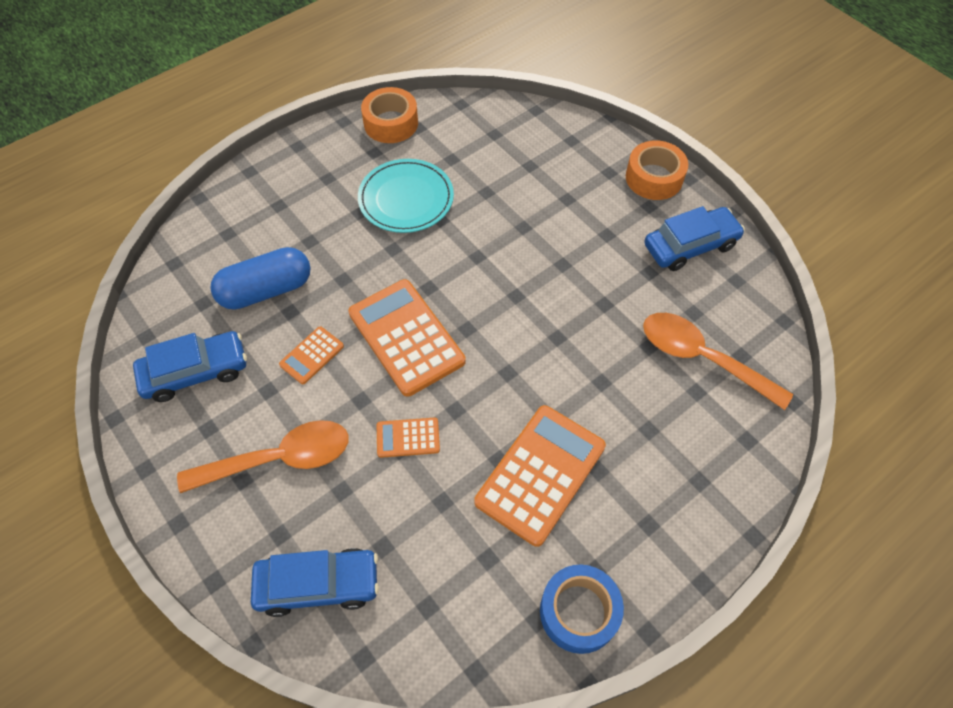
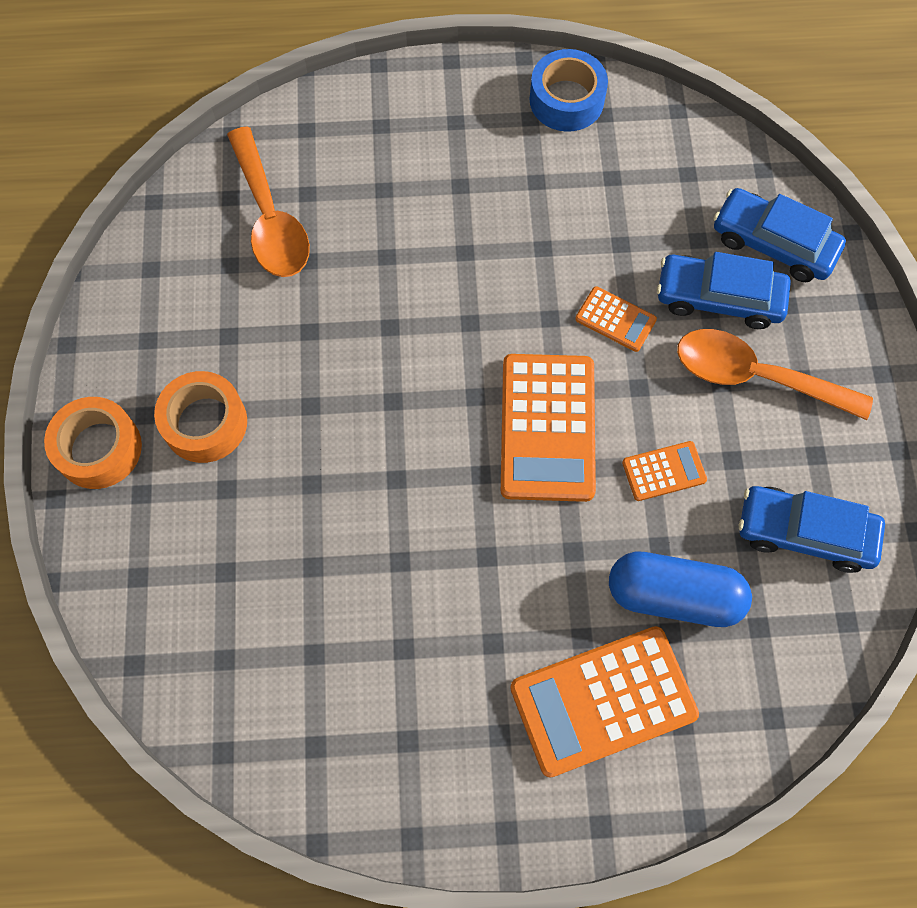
camera: 145 degrees left, 10 degrees up
turquoise plate [358,159,454,233] -> none
orange tape [361,87,418,143] -> orange tape moved to [154,371,247,463]
orange calculator [474,405,606,547] -> orange calculator moved to [510,626,699,778]
blue car [644,206,745,271] -> blue car moved to [657,252,791,329]

